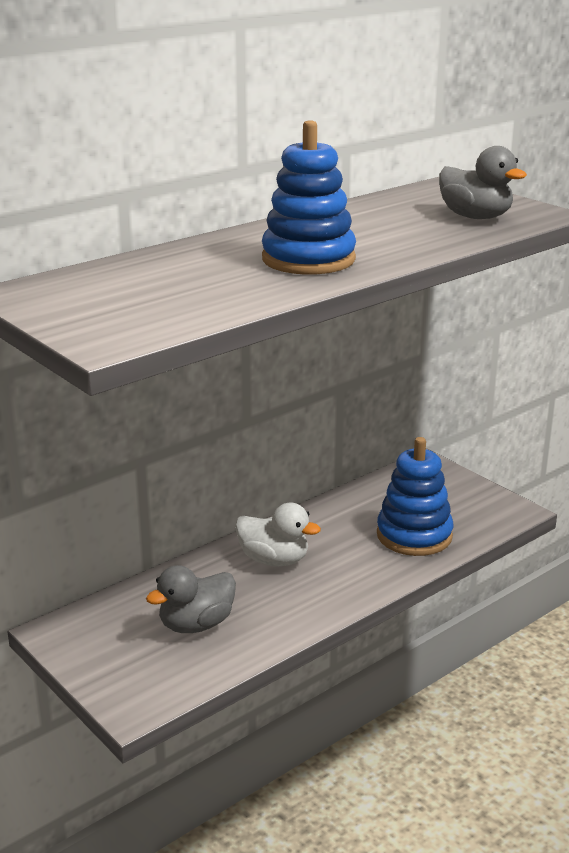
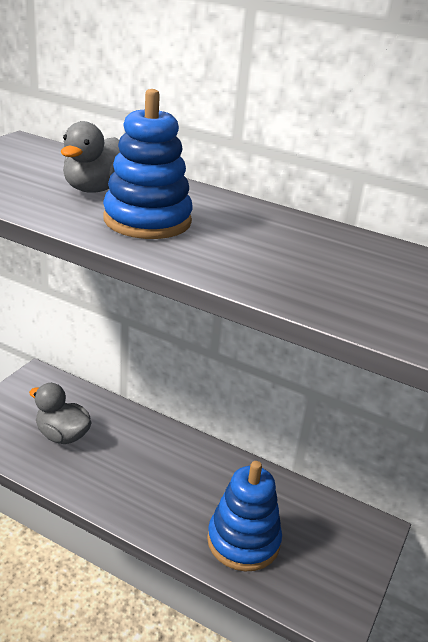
camera: 65 degrees right, 5 degrees up
white duck [235,503,321,566] -> none
grey duck [439,146,527,219] -> grey duck moved to [61,121,120,193]

